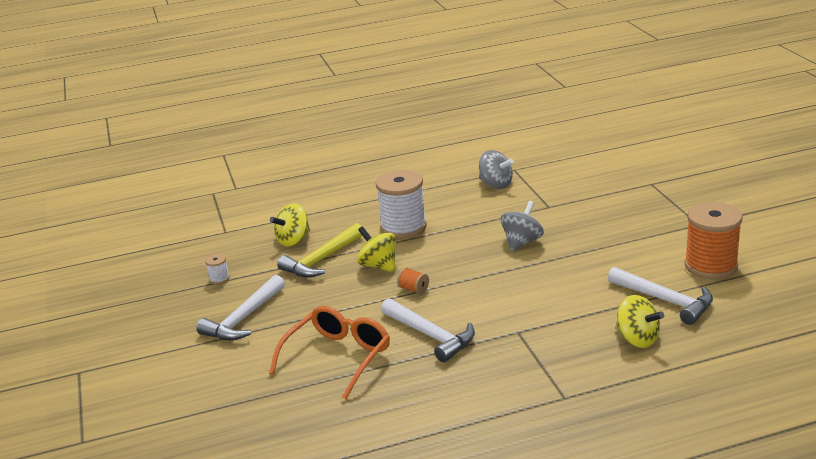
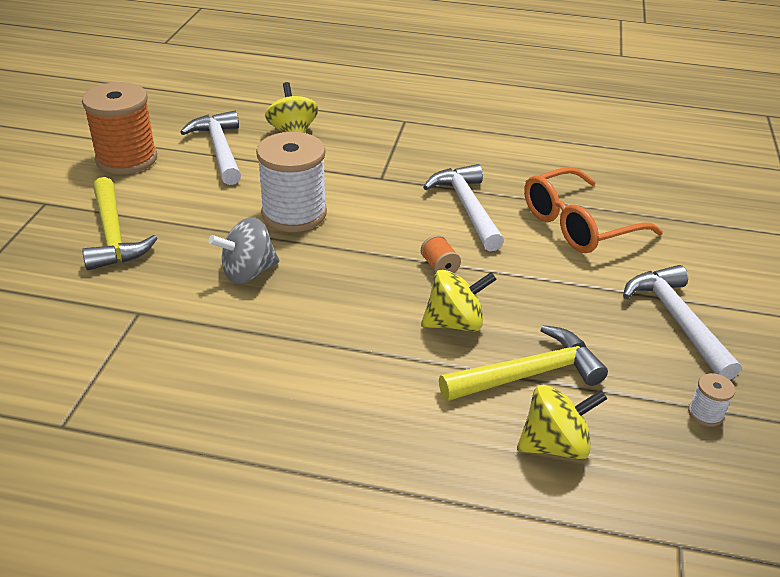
camera: 155 degrees left, 10 degrees up
white hammer [197,275,285,341] -> white hammer turned 75 degrees counterclockwise [623,265,741,380]
yellow spinning top [357,226,396,272] -> yellow spinning top turned 90 degrees counterclockwise [421,269,497,332]
white spool [376,170,427,239] -> white spool moved to [256,132,327,232]
grey spinning top [479,150,514,189] -> none
none -> yellow hammer [82,177,158,270]

